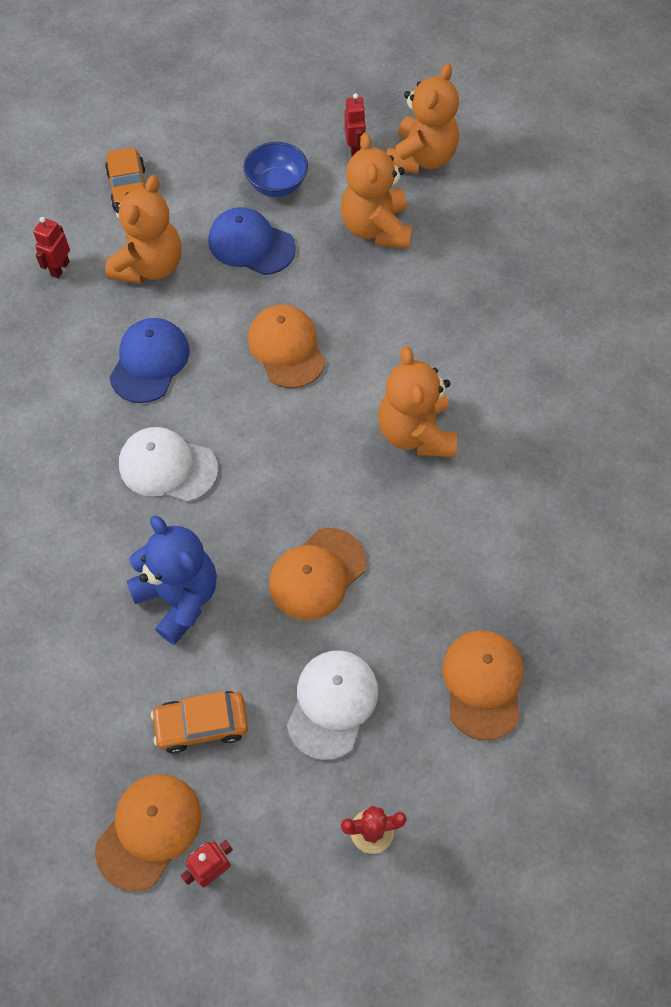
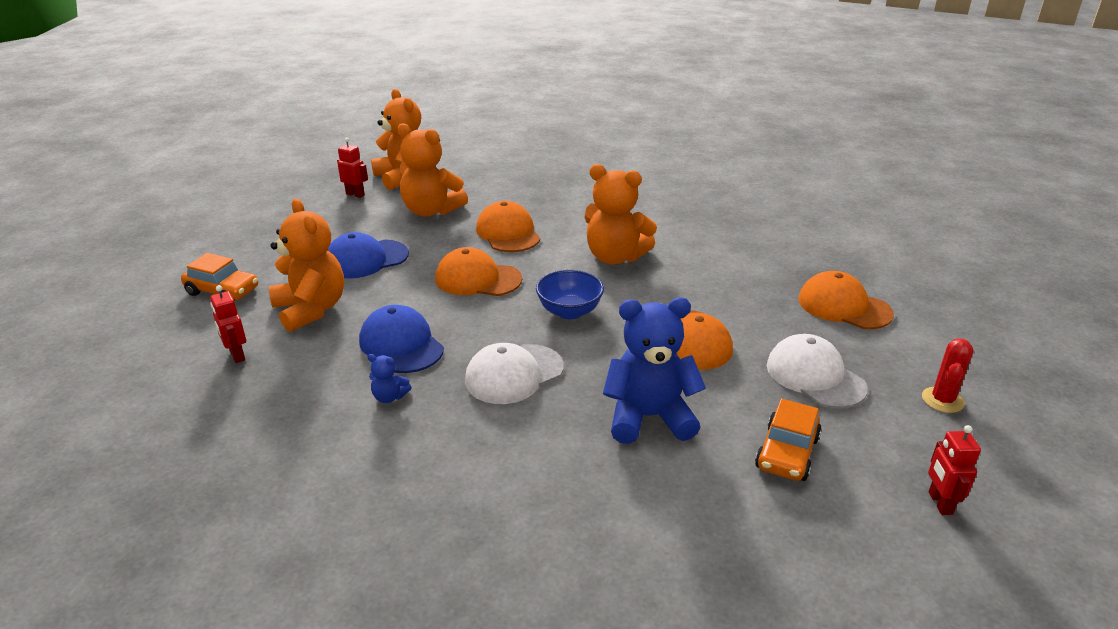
camera: 55 degrees left, 30 degrees down
orange cap [95,774,201,891] -> orange cap moved to [476,201,540,252]
blue bowl [243,142,308,197] -> blue bowl moved to [536,270,604,319]
none -> blue teddy bear [368,354,412,403]

